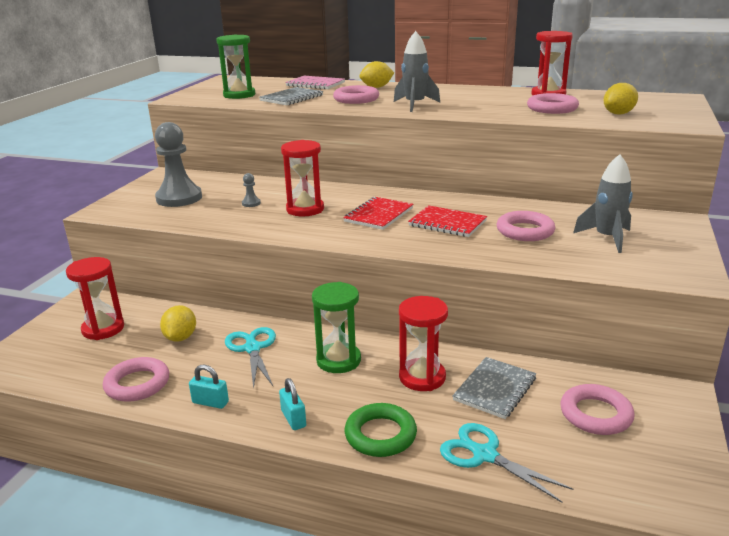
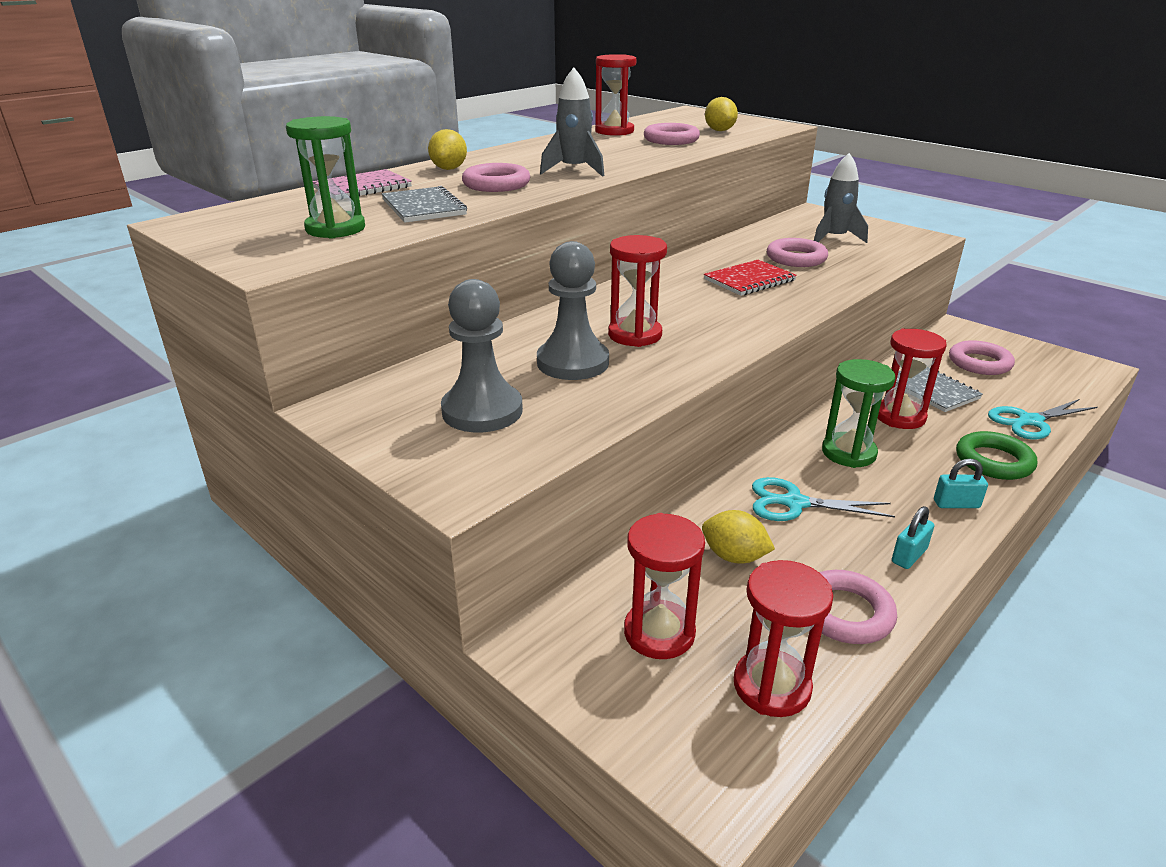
camera: 65 degrees left, 5 degrees up
grey pawn [242,173,261,207] -> grey pawn [537,241,609,380], size x2.49
red notebook [343,197,413,230] -> none
none -> red hourglass [734,560,833,717]

